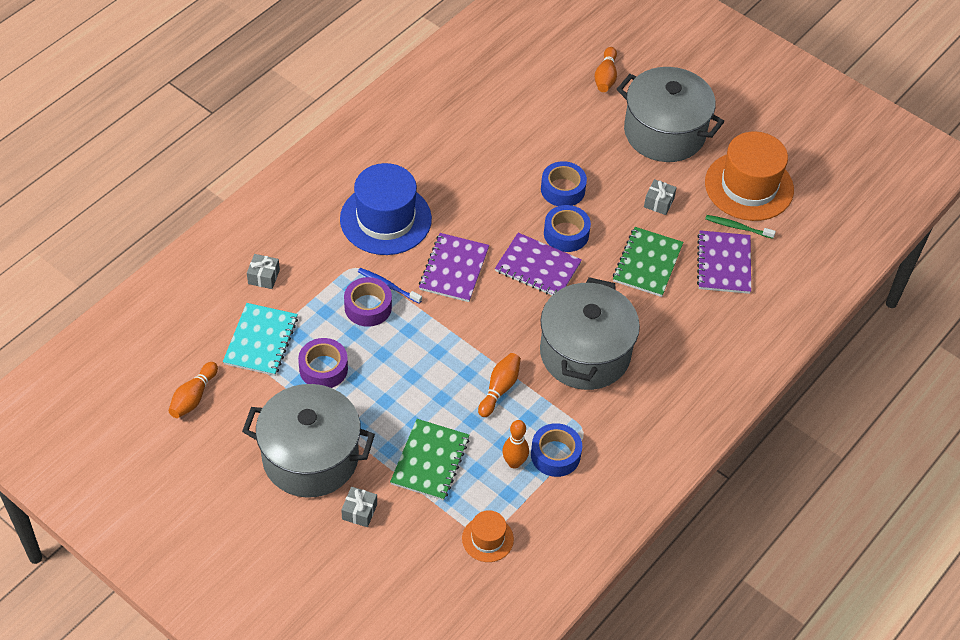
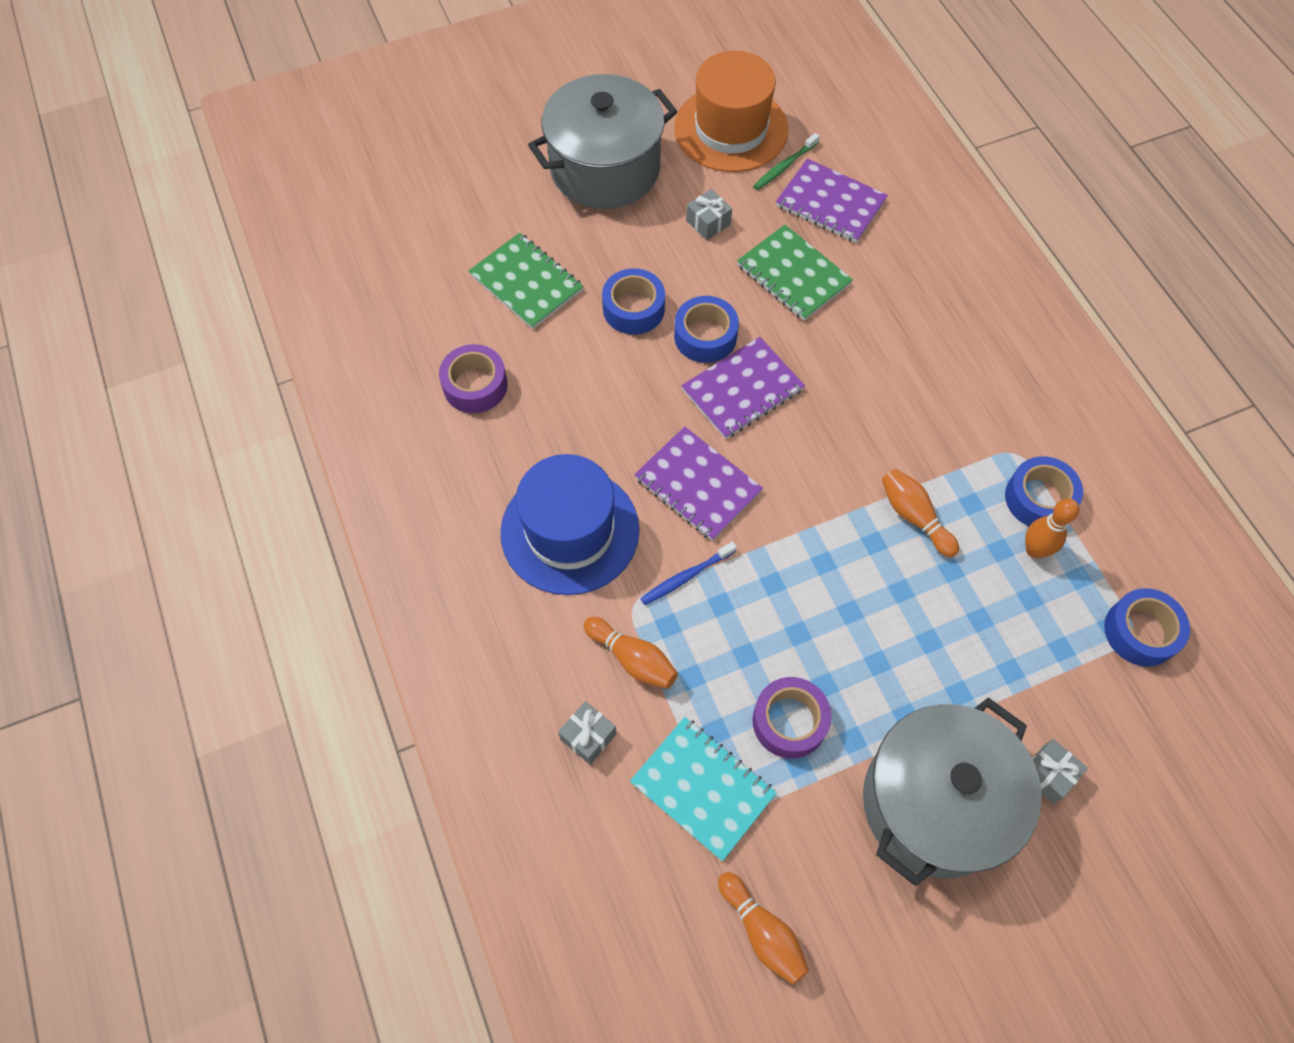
camera: 60 degrees left, 10 degrees up
purple tape [344,277,392,327] -> purple tape moved to [439,344,508,413]
green notebook [390,419,470,501] -> green notebook moved to [469,233,584,329]
orange hat [462,510,514,562] -> blue tape [1104,588,1190,667]
grey pot [540,277,640,390] -> none
orange bowling pin [595,47,617,92] -> orange bowling pin moved to [584,617,678,689]

